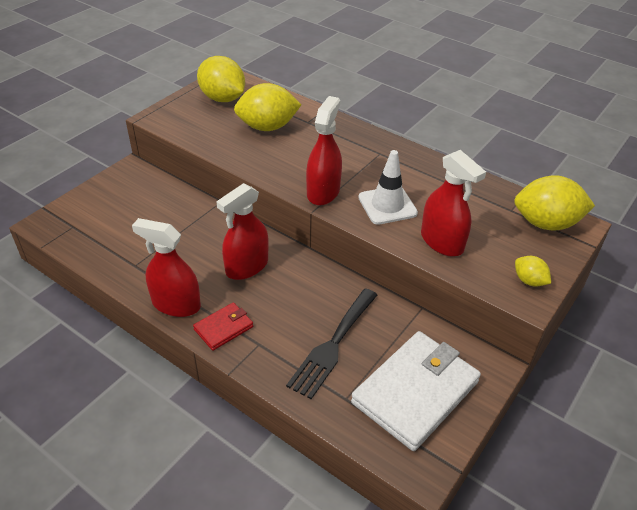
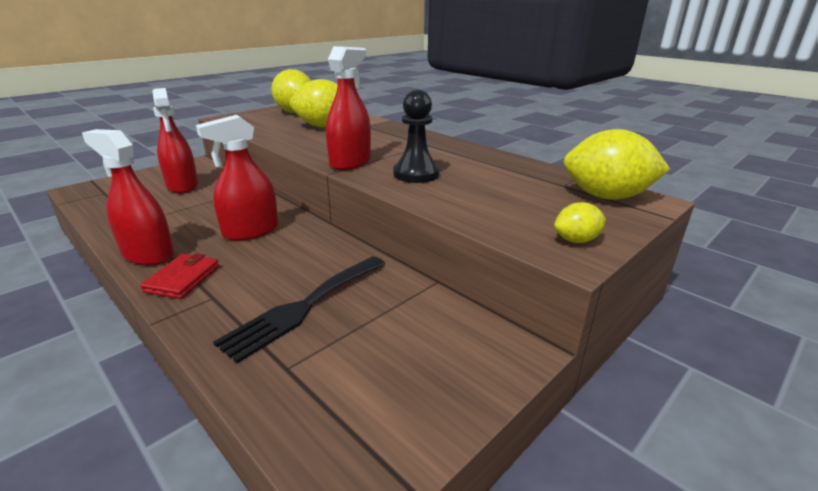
camera: 10 degrees right, 15 degrees down
red wallet [193,302,253,351] -> red wallet turned 45 degrees counterclockwise [140,253,219,299]
white wallet [351,331,481,451] -> none
white traffic cone [358,150,418,225] -> black pawn [393,90,440,183]
red spray bottle [421,150,486,257] -> red spray bottle moved to [152,88,198,193]
yellow lemon [515,256,551,287] -> yellow lemon turned 75 degrees counterclockwise [554,202,606,243]

